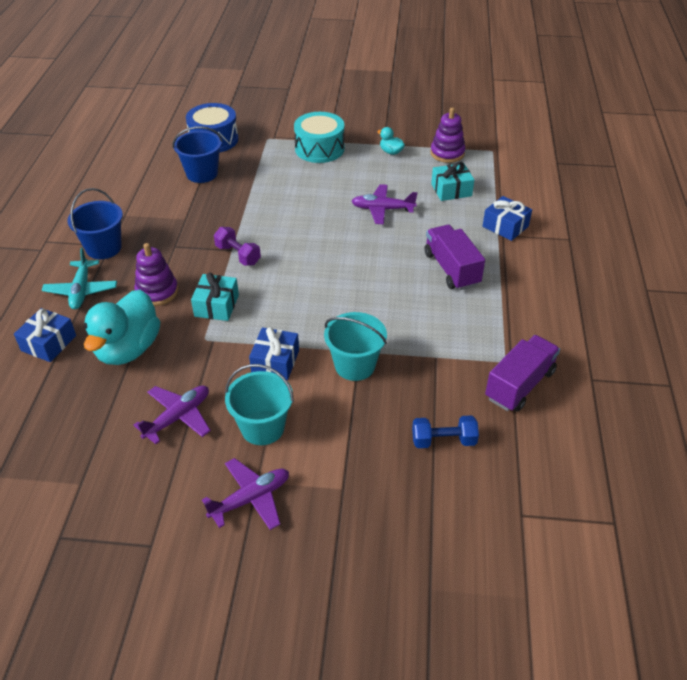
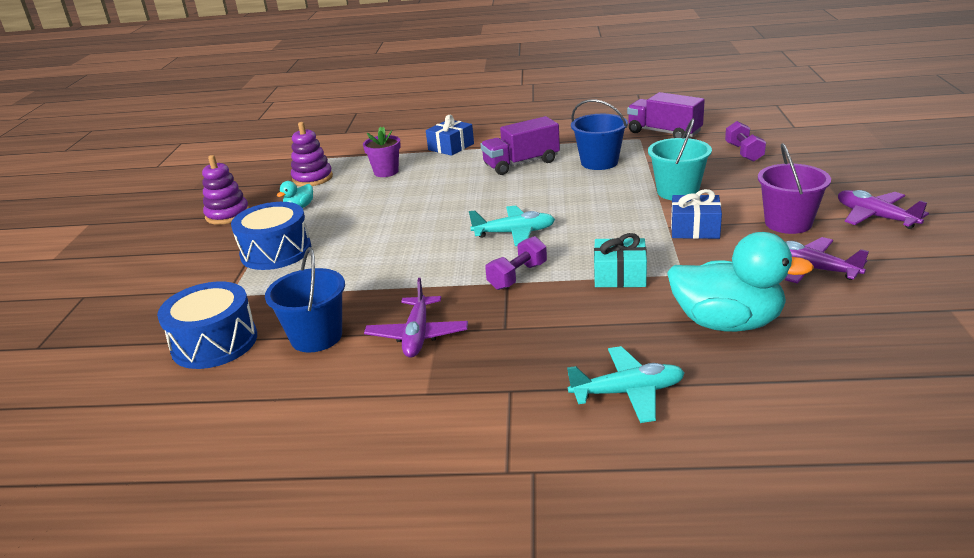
camera: 90 degrees left, 15 degrees down
blue gift [14,308,76,362] -> none
blue bucket [67,188,123,259] -> blue bucket moved to [571,99,628,170]
purple stacking toy [134,243,178,306] -> purple stacking toy moved to [202,155,249,225]
turquoise bucket [225,364,294,445] -> purple bucket [758,143,831,234]
turquoise drum [294,112,344,163] -> blue drum [231,202,311,270]
purple plane [351,184,417,224] -> purple plane moved to [364,278,468,358]
blue dumbbell [412,415,479,448] -> purple dumbbell [725,121,766,162]
turquoise gift [431,161,474,201] -> purple flower pot [363,127,401,177]
none -> turquoise plane [469,206,555,246]

